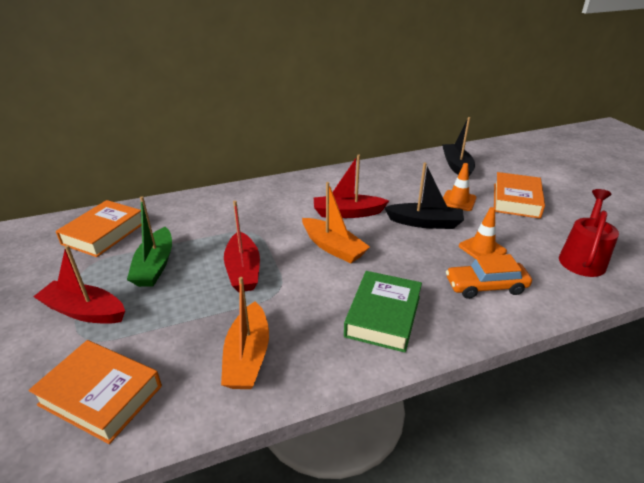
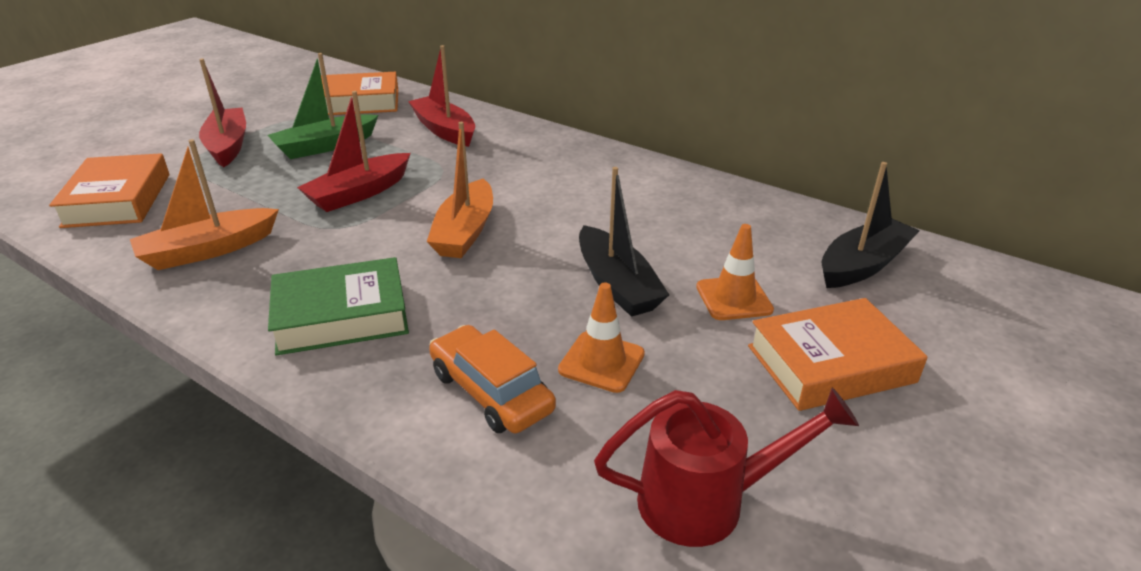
camera: 55 degrees right, 0 degrees up
red boat [314,155,389,218] -> red boat moved to [408,45,475,147]

